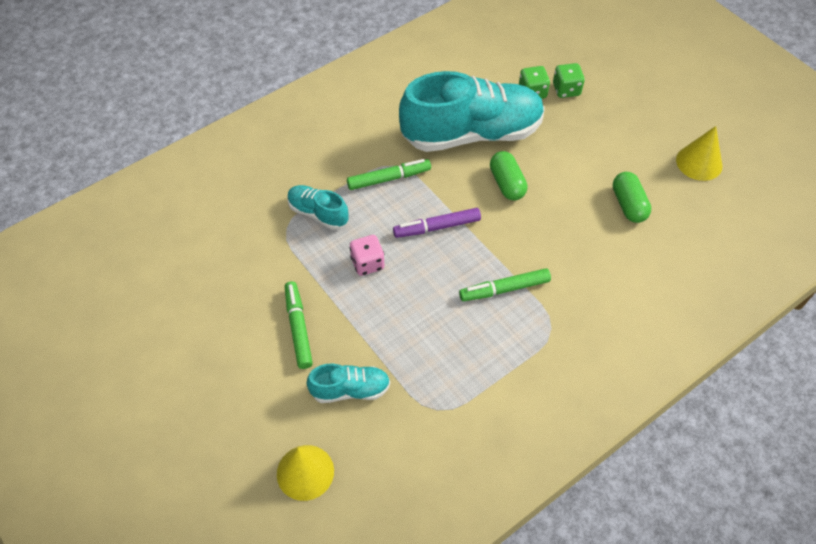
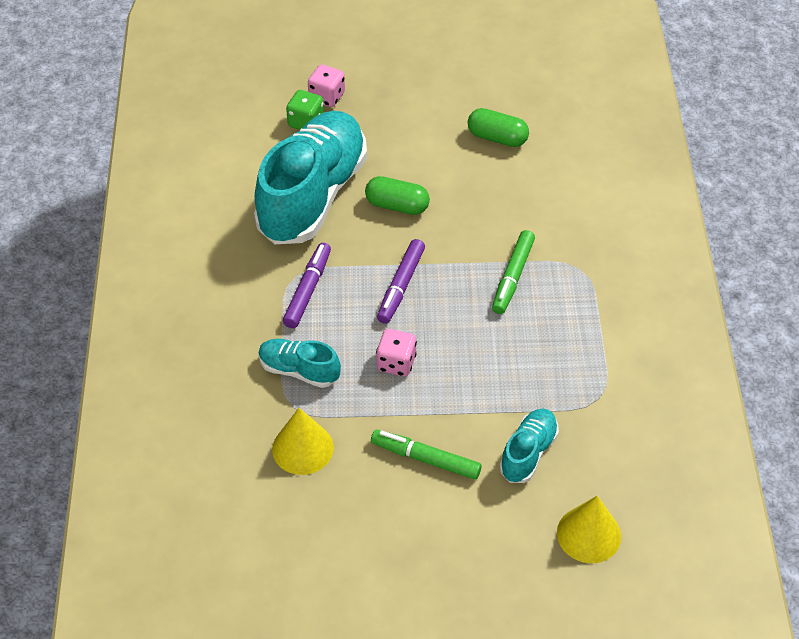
camera: 55 degrees left, 5 degrees down
turquoise shoe [288,185,348,230] -> turquoise shoe turned 45 degrees clockwise [258,339,341,388]
green marker [347,159,431,190] -> purple marker [283,243,331,328]
green dice [553,63,585,98] -> pink dice [308,64,345,107]
yellow cone [676,126,723,181] -> yellow cone moved to [272,408,334,475]

